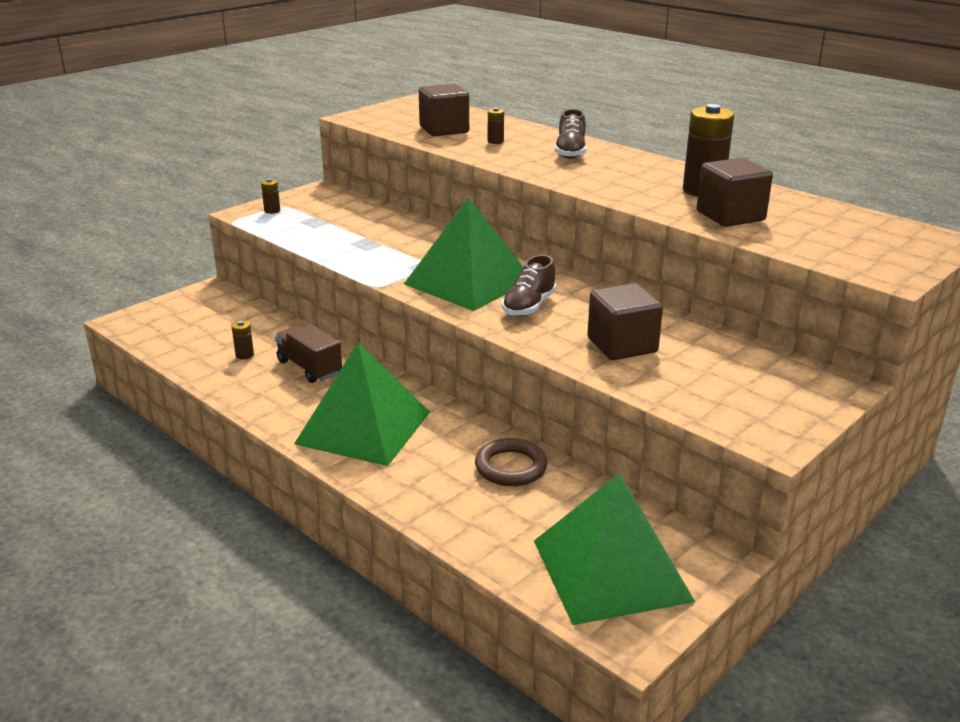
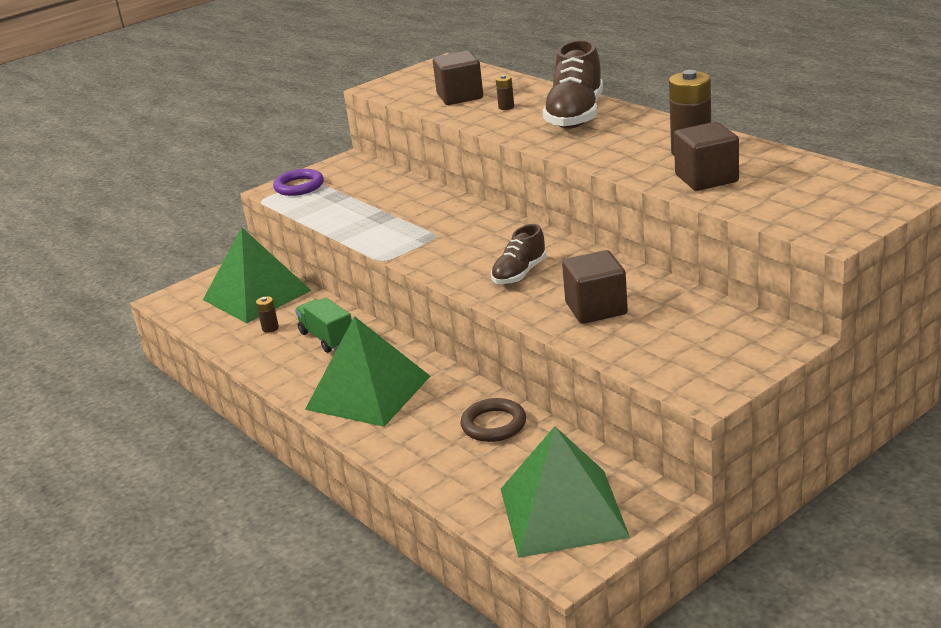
camera: 10 degrees right, 0 degrees up
brown battery [261,179,280,214] -> purple ring [273,169,324,196]
brown truck [275,324,342,383] -> green truck [295,297,352,353]
green pyramid [404,198,524,311] -> green pyramid moved to [203,227,312,323]
brown shoe [555,109,587,159] -> brown shoe [543,40,603,129], size x1.73

